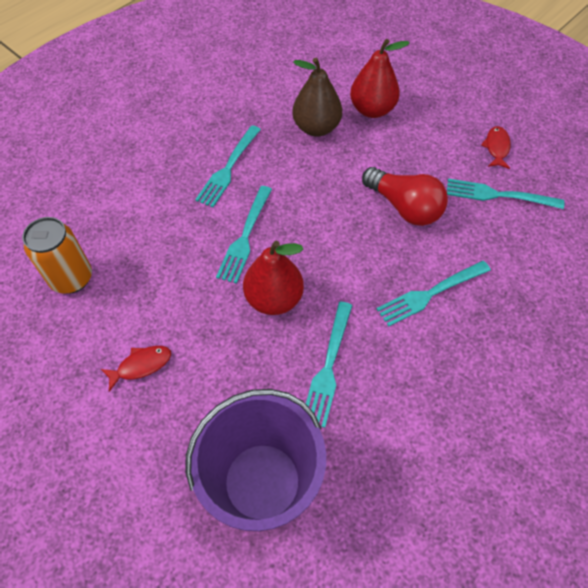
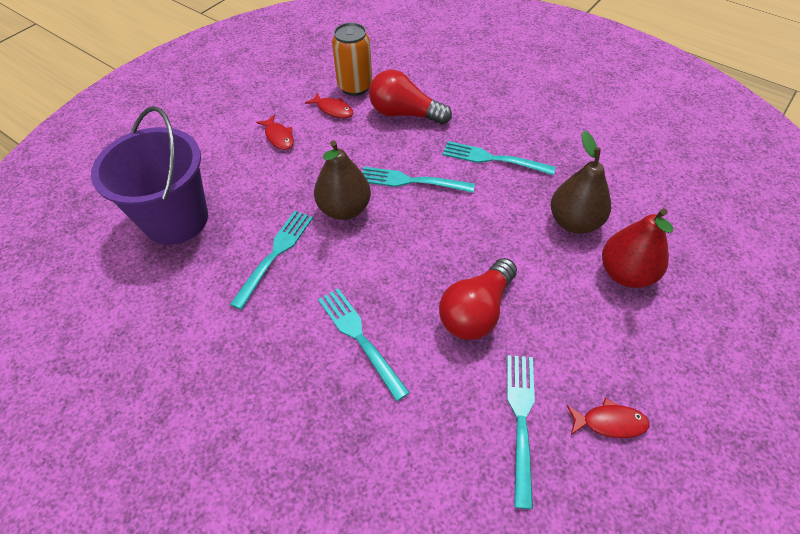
camera: 85 degrees right, 5 degrees down
red pear [243,241,304,315] -> brown pear [314,140,371,220]
turquoise fork [306,302,352,428] -> turquoise fork turned 105 degrees clockwise [230,211,313,310]
none -> red fish [305,93,353,118]
none -> red light bulb [369,70,452,124]

